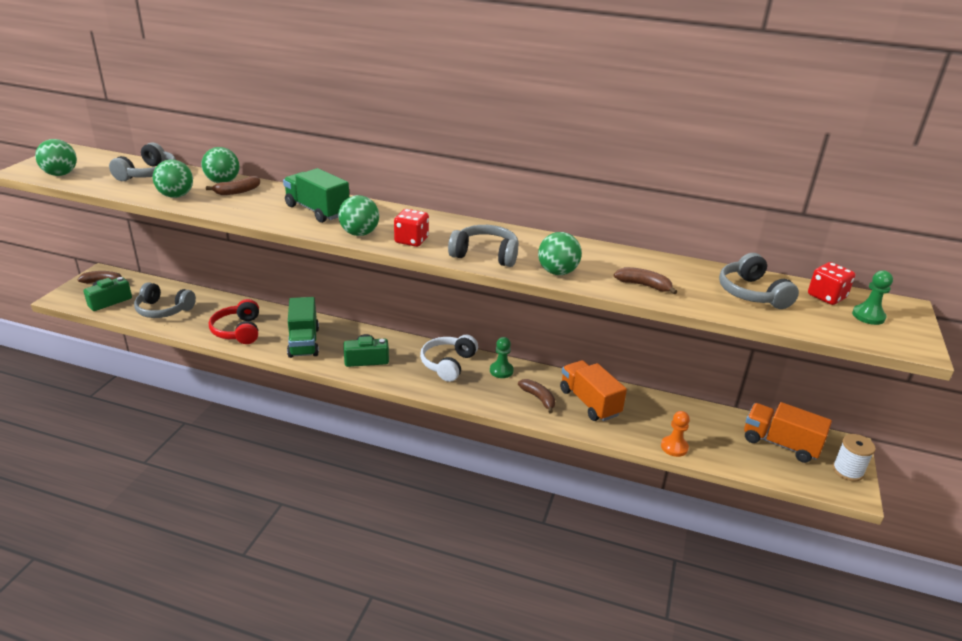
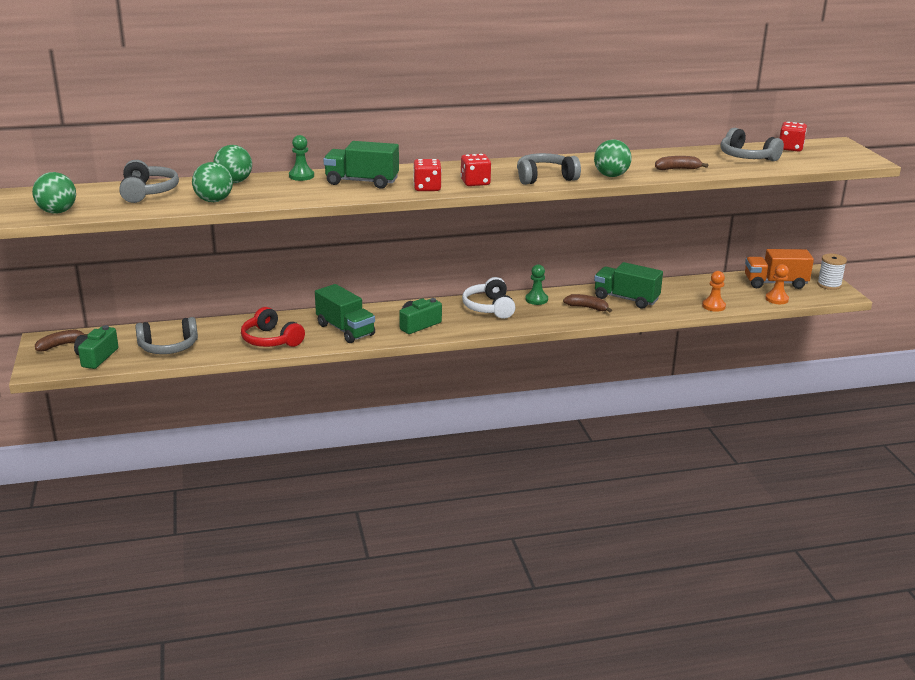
camera: 30 degrees left, 5 degrees down
brown banana [206,176,260,195] -> none
green ball [338,195,379,236] -> red dice [413,159,442,191]
orange truck [560,360,627,421] -> green truck [594,262,663,309]
green pawn [852,270,893,325] -> green pawn moved to [289,135,314,181]
none -> orange pawn [765,264,789,304]

